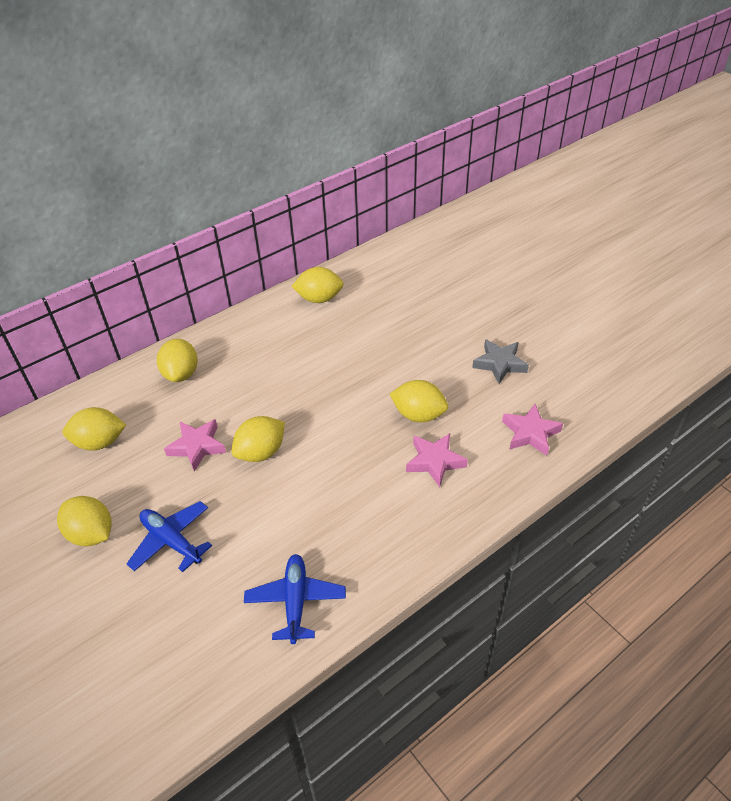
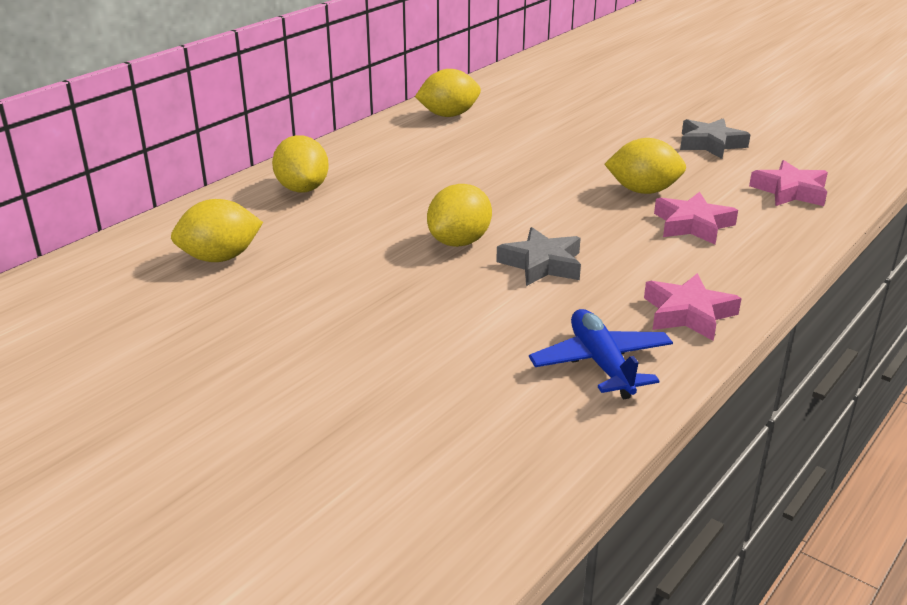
camera: 15 degrees left, 15 degrees down
yellow lemon [57,496,112,546] -> none
blue plane [127,501,212,572] -> none
pink star [164,419,226,471] -> pink star moved to [644,273,742,341]
none -> grey star [496,227,581,286]

